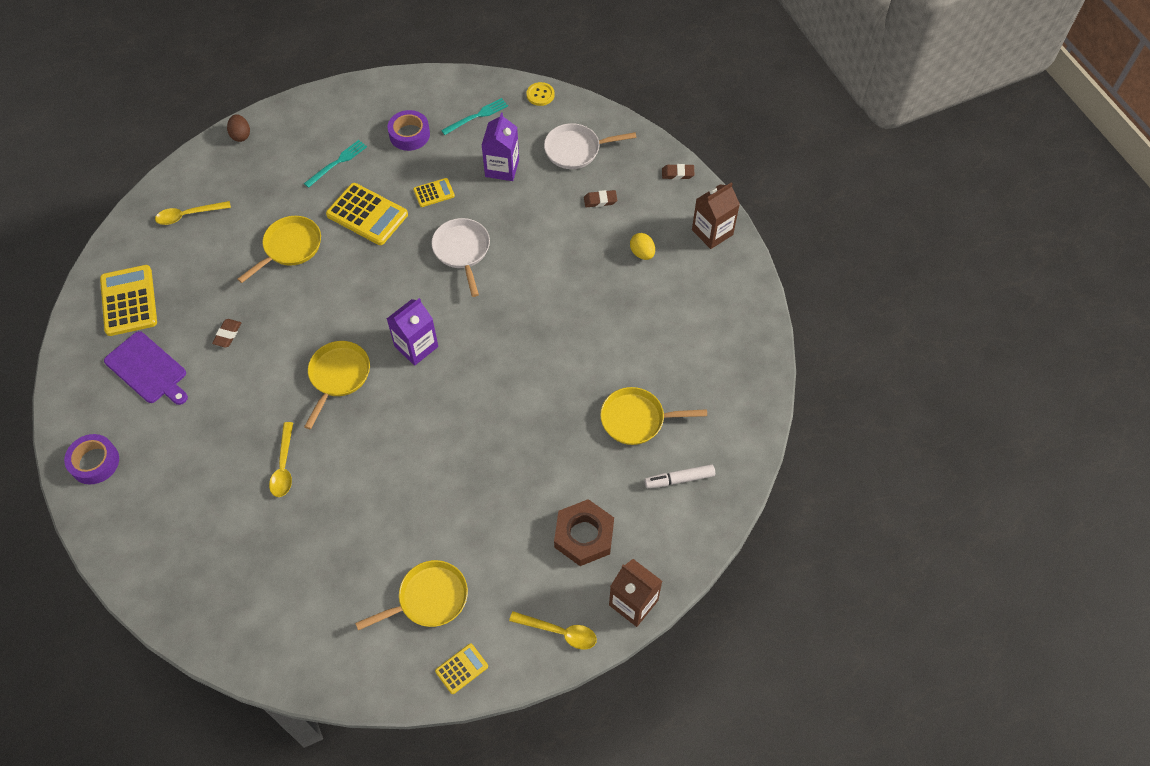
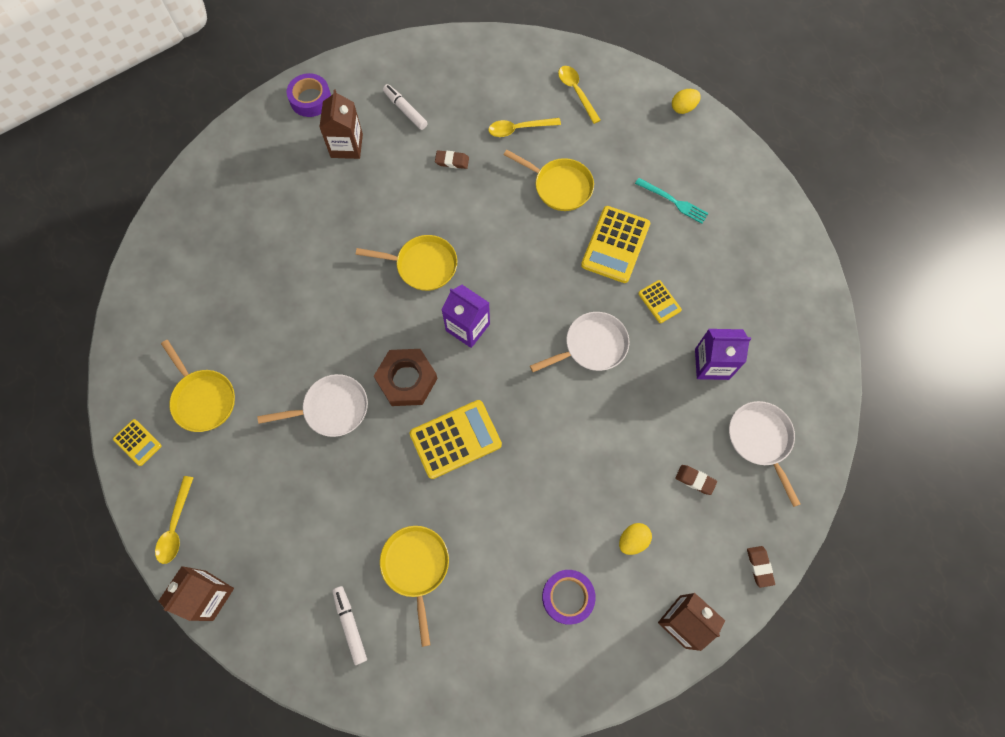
camera: 80 degrees right, 10 degrees up
yellow calculator [100,265,157,336] -> yellow calculator moved to [410,400,502,479]
purple cutting board [104,331,188,405] -> white marker [383,84,428,130]
brown egg [227,114,250,142] -> yellow egg [672,89,701,114]
yellow spoon [269,422,293,497] -> yellow spoon moved to [488,118,561,137]
purple tape [387,110,430,151] -> purple tape moved to [542,570,596,624]
turquoise fork [441,98,508,135] -> none
yellow button [526,82,555,106] -> none
brown nut [554,499,614,566] -> brown nut moved to [374,349,438,406]
brown eraser [584,190,617,207] -> brown eraser turned 45 degrees counterclockwise [675,465,717,495]
none -> white pan [257,374,368,437]
none -> brown carton [319,89,363,159]

